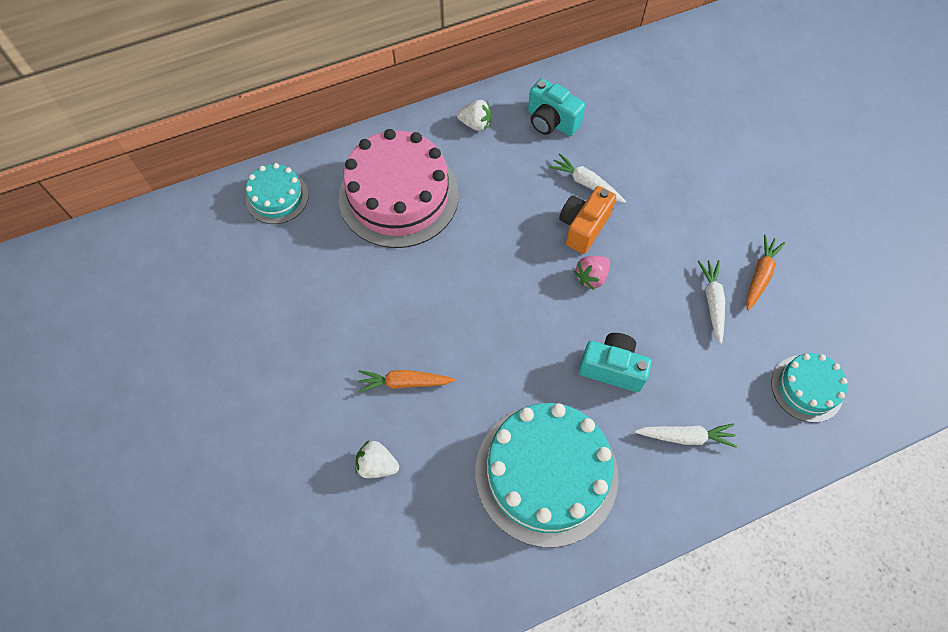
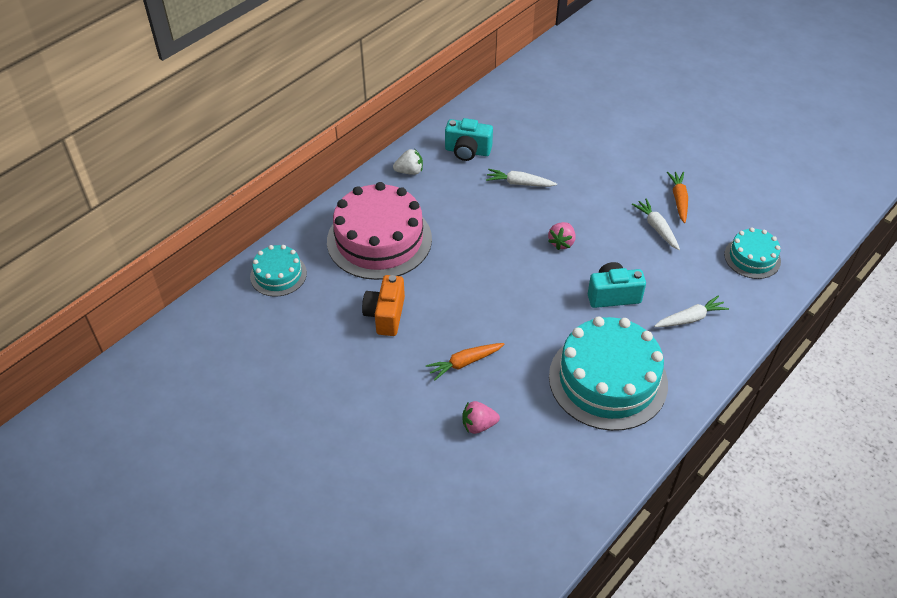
camera: 25 degrees left, 15 degrees down
white strawberry [355,441,399,478] -> pink strawberry [463,401,500,434]
orange camera [559,186,616,254] -> orange camera moved to [362,275,405,336]

